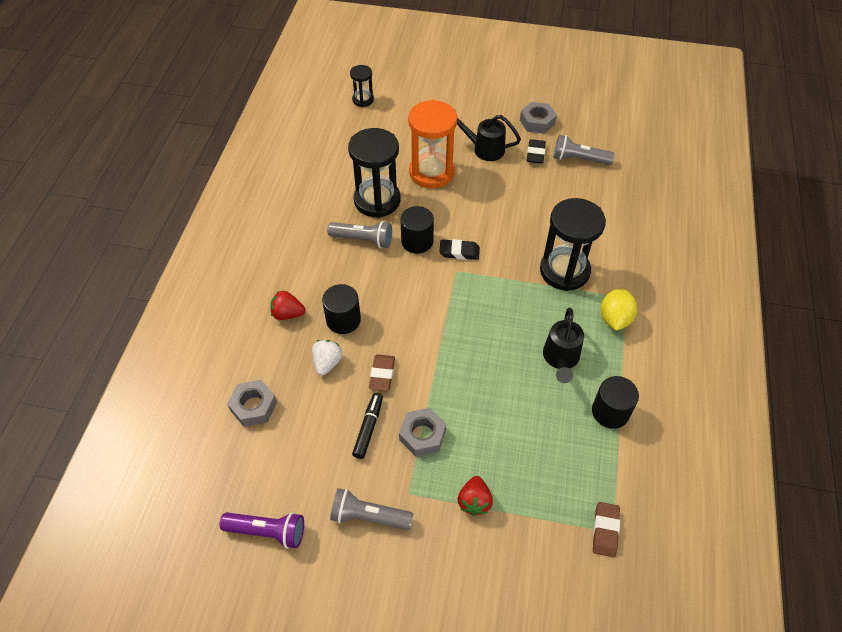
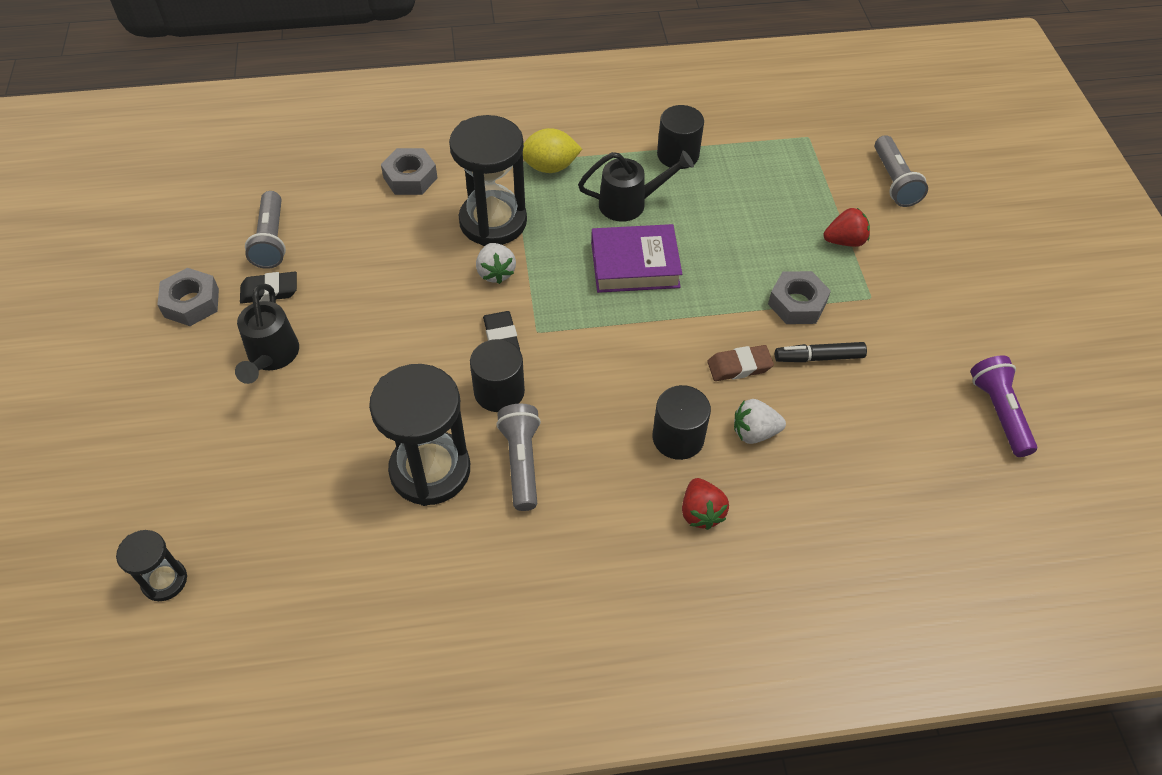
camera: 110 degrees left, 0 degrees up
grey nut [227,380,277,427] -> grey nut moved to [381,148,438,195]
grey flashlight [330,488,413,530] -> grey flashlight moved to [875,135,928,207]
orange hourglass [408,100,457,188] -> none
brown eraser [593,502,620,557] -> none
none -> white strawberry [476,243,516,284]
none -> purple book [591,224,682,293]

